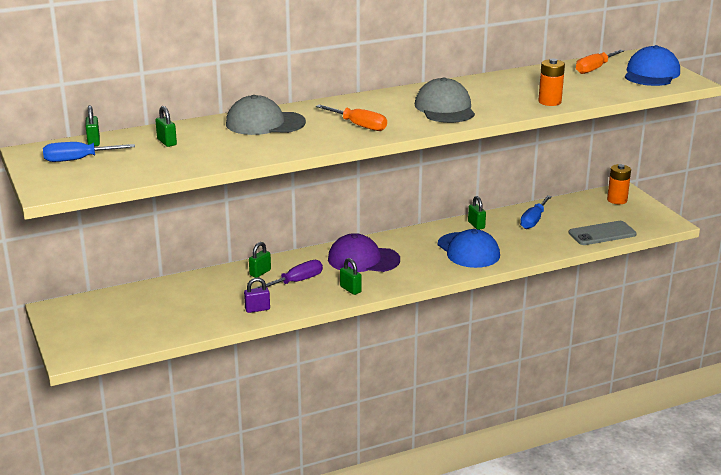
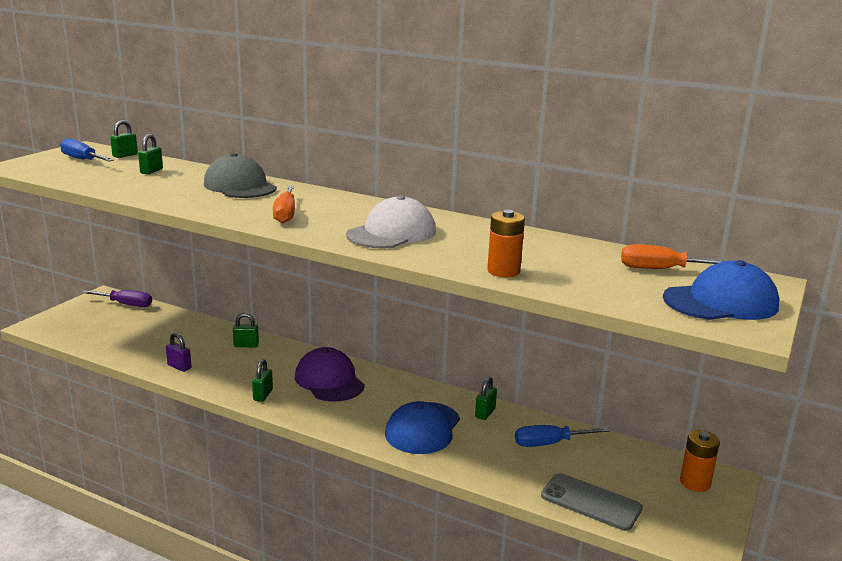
camera: 50 degrees right, 5 degrees down
purple screwdriver [254,260,323,289] -> purple screwdriver moved to [82,290,152,307]
grey cap [415,77,475,123] -> white cap [346,195,436,249]

